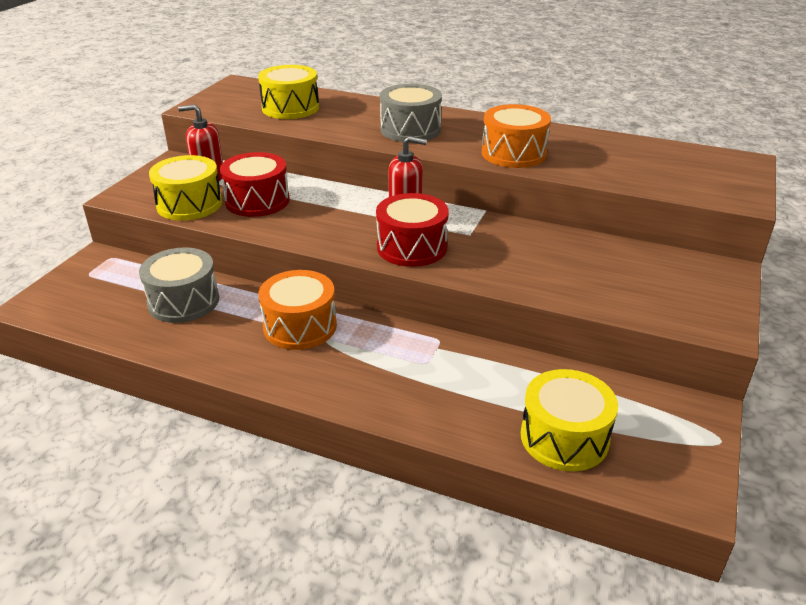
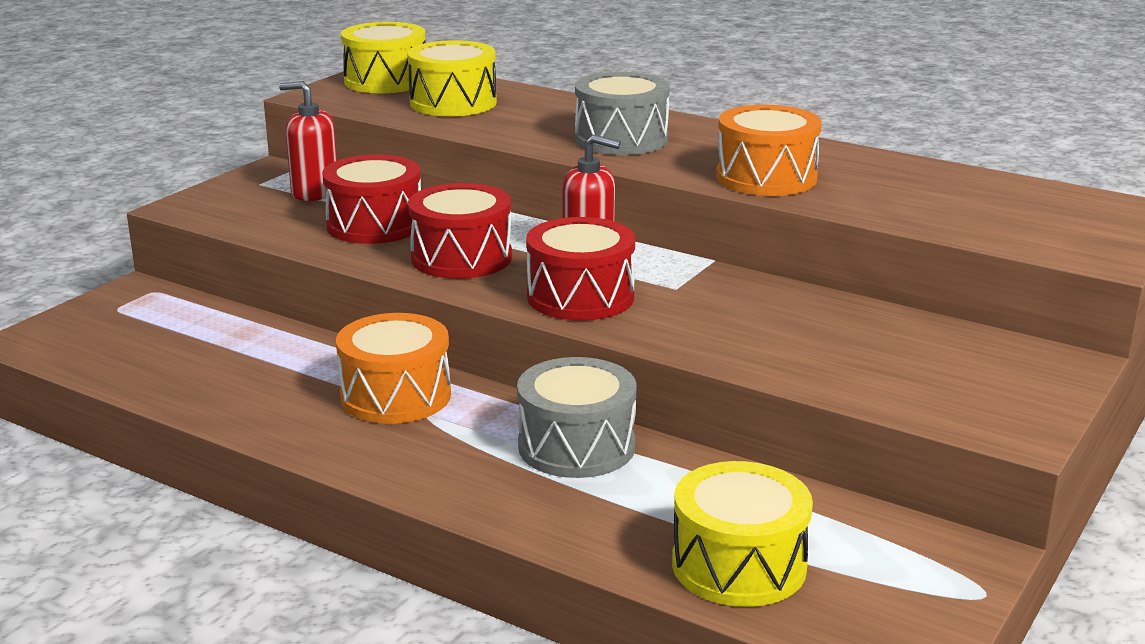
camera: 10 degrees right, 10 degrees down
grey drum [139,247,219,323] -> grey drum moved to [517,357,637,478]
yellow drum [149,155,222,220] -> yellow drum moved to [341,22,426,93]
none -> red drum [408,183,512,279]

